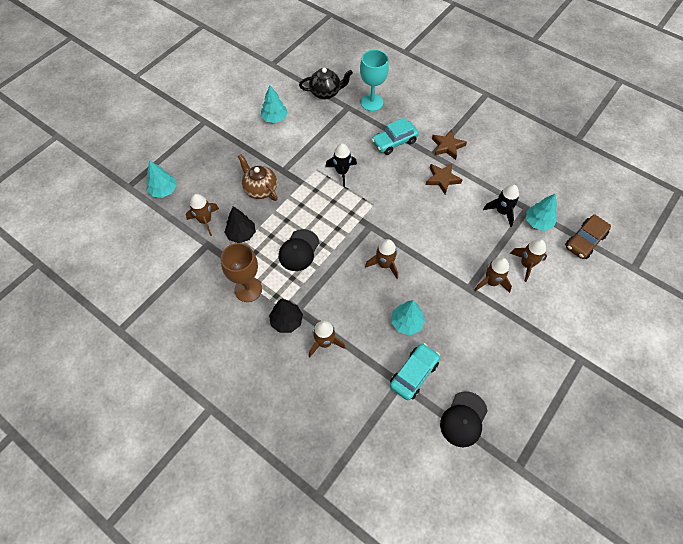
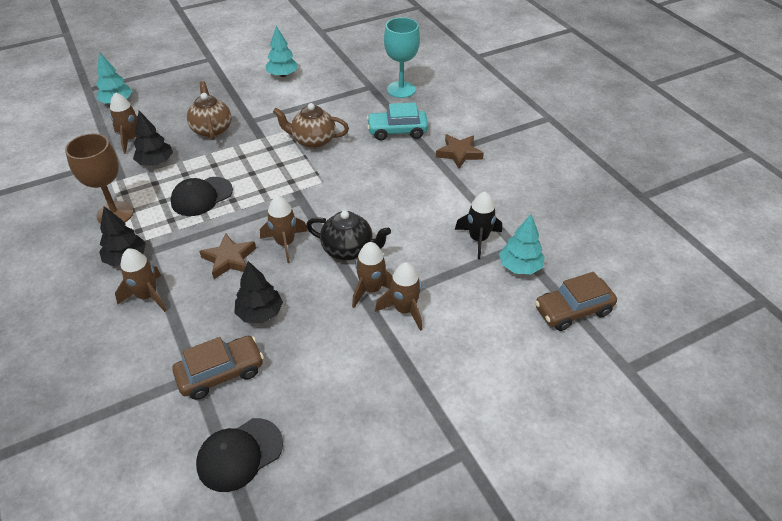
camera: 25 degrees right, 15 degrees down
black teapot [299,67,353,99] -> black teapot moved to [306,211,391,261]
black rocket [325,143,357,187] -> brown teapot [273,103,349,149]
turquoise car [390,343,440,400] -> brown car [172,336,264,400]
turquoise tree [391,300,425,335] -> black tree [234,261,283,323]
brown star [426,163,462,194] -> brown star moved to [199,233,256,279]
brown rocket [510,239,547,282] -> brown rocket moved to [352,242,392,308]

